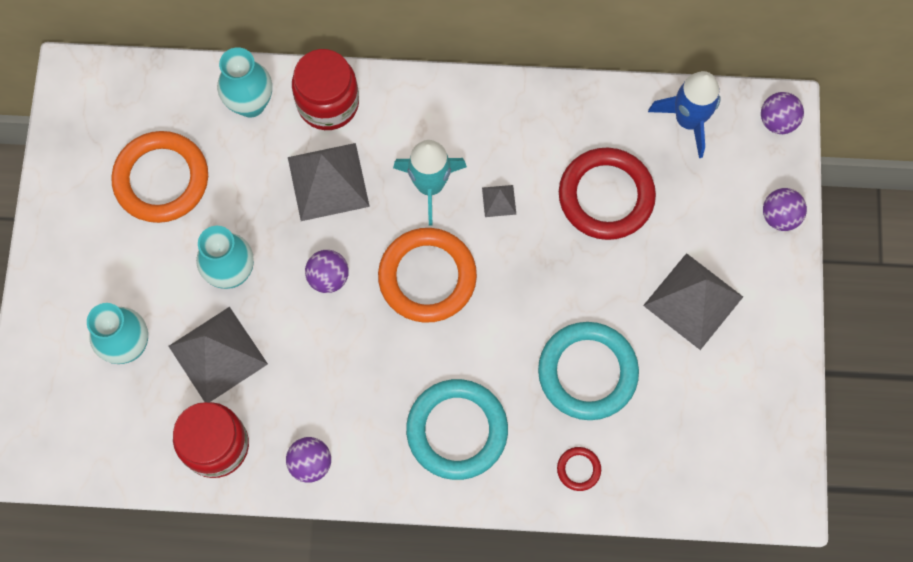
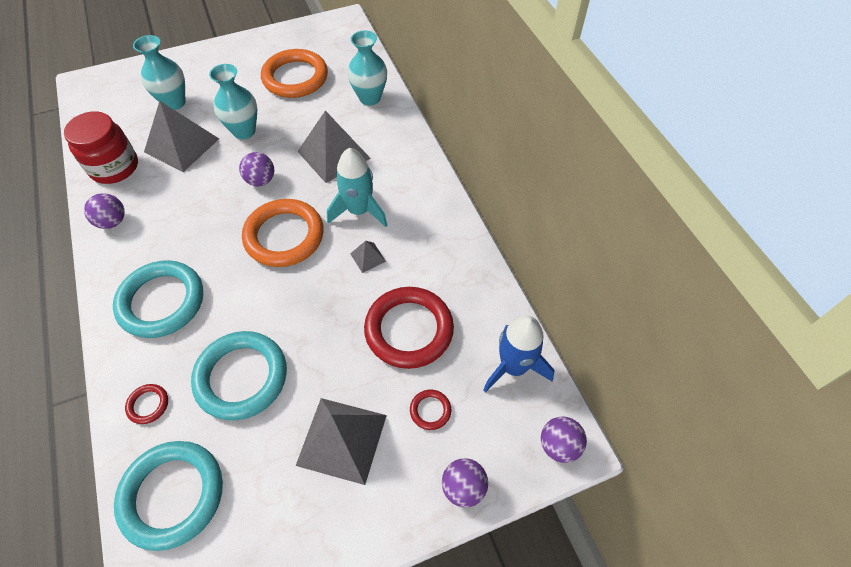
camera: 65 degrees right, 15 degrees down
red jar [292,49,359,130] -> none
none -> turquoise ring [114,441,223,551]
none -> red ring [410,390,451,430]

